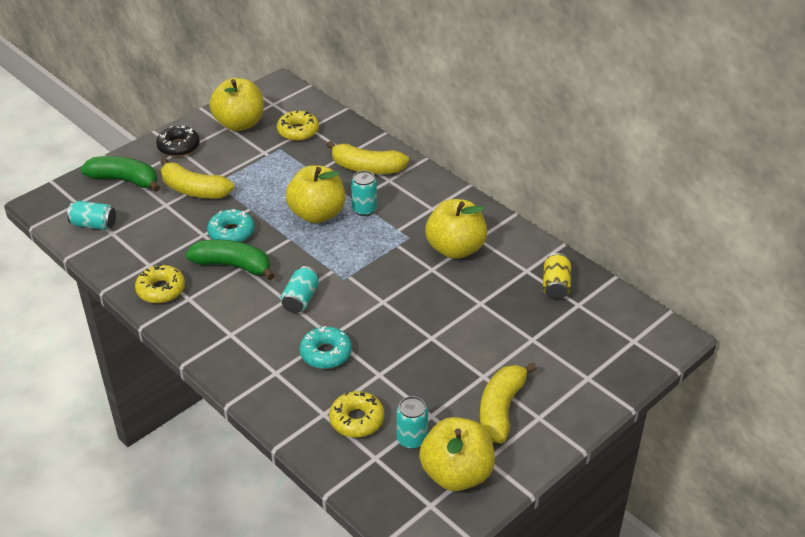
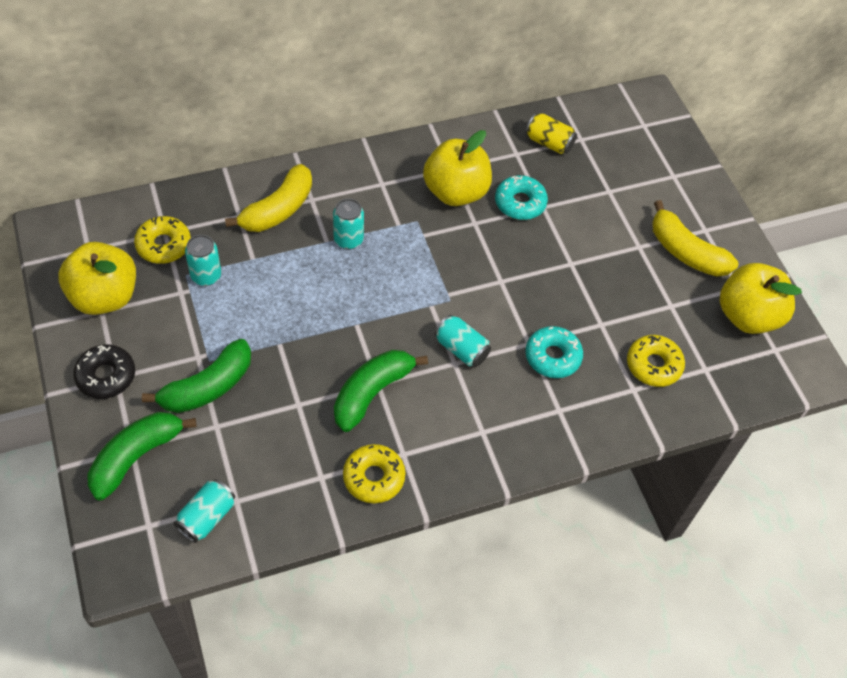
camera: 70 degrees left, 15 degrees up
yellow banana [161,158,234,198] -> green banana [142,339,251,413]
turquoise donut [207,209,254,242] -> turquoise donut moved to [495,175,548,220]
yellow apple [286,165,345,223] -> none
turquoise can [396,396,428,449] -> turquoise can moved to [185,235,221,286]

